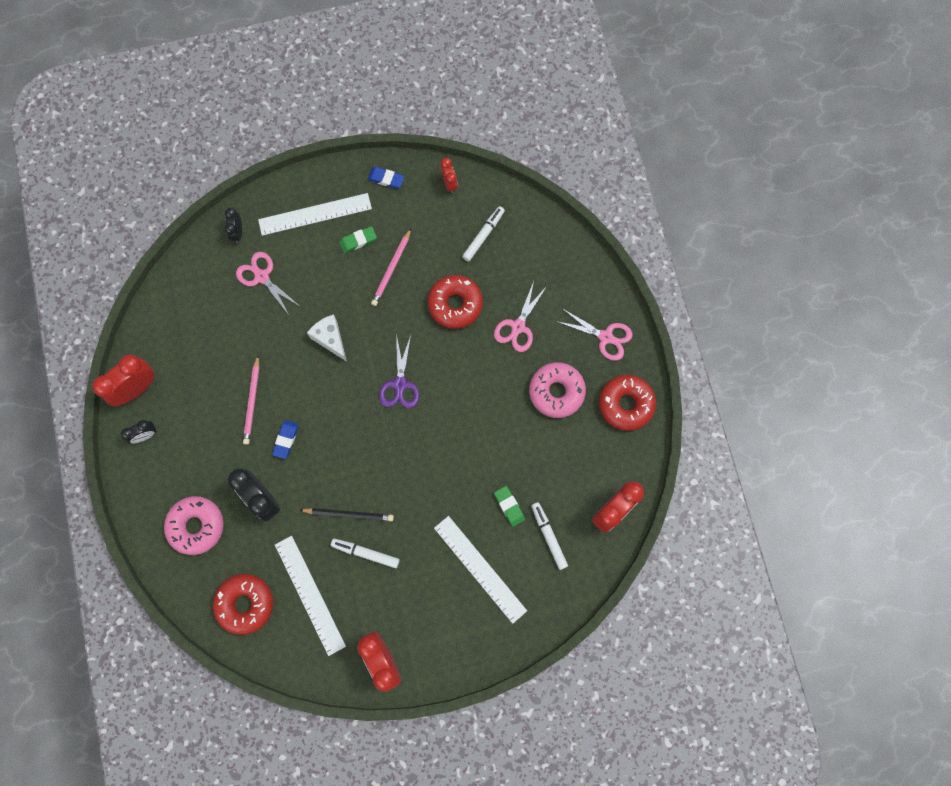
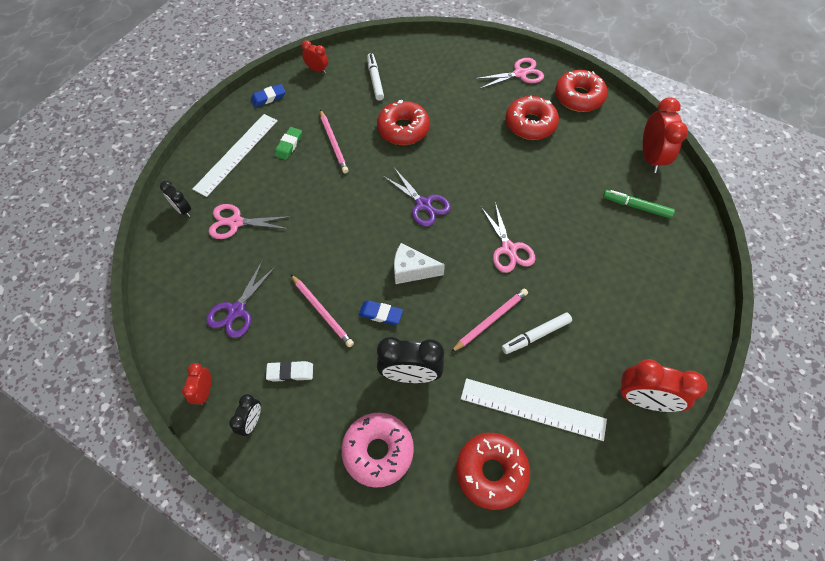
camera: 45 degrees left, 15 degrees down
red clock [92,355,154,406] -> red clock [182,363,211,405], size x0.55
blue eraser [272,420,299,459] -> blue eraser turned 45 degrees counterclockwise [359,300,403,325]
black pencil [300,508,394,521] -> pink pencil [451,289,528,352]
white cheese [307,314,347,362] -> white cheese moved to [394,243,445,284]
white ruler [434,516,527,624] -> none
pink scissors [494,281,547,352] -> pink scissors moved to [481,202,535,273]
green eraser [494,486,525,527] -> none
pink donut [529,362,586,418] -> red donut [505,96,559,140]
white marker [531,502,568,570] -> green marker [603,190,675,218]
none -> purple scissors [206,262,276,338]
none -> white eraser [266,361,313,382]

